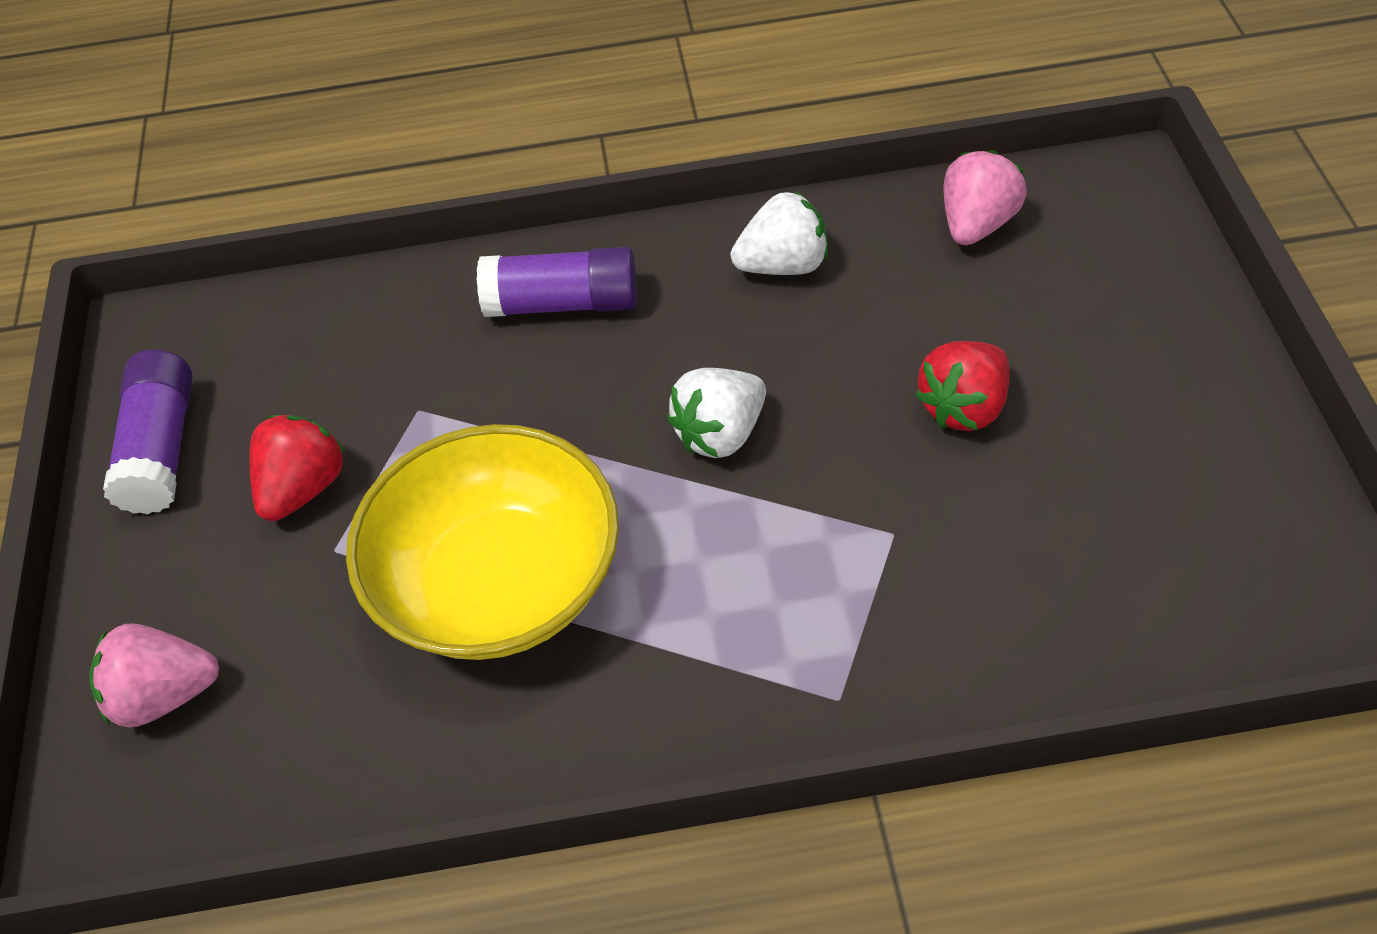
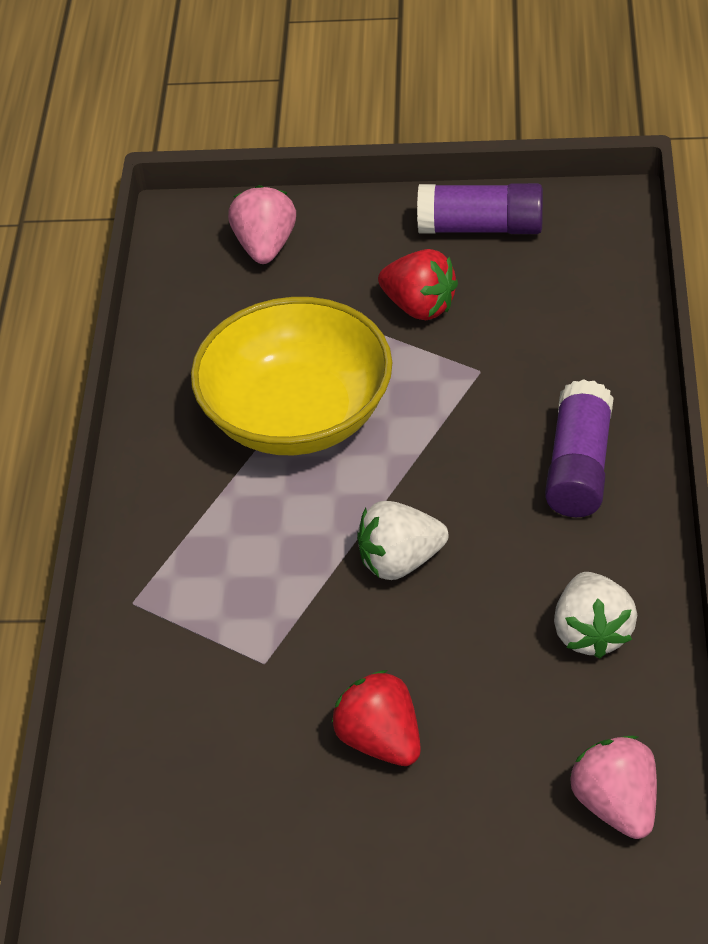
camera: 100 degrees right, 5 degrees down
white strawberry [667,368,766,458] -> white strawberry turned 75 degrees counterclockwise [357,501,448,580]
pink strawberry [944,150,1027,245] -> pink strawberry turned 150 degrees counterclockwise [570,736,657,839]

